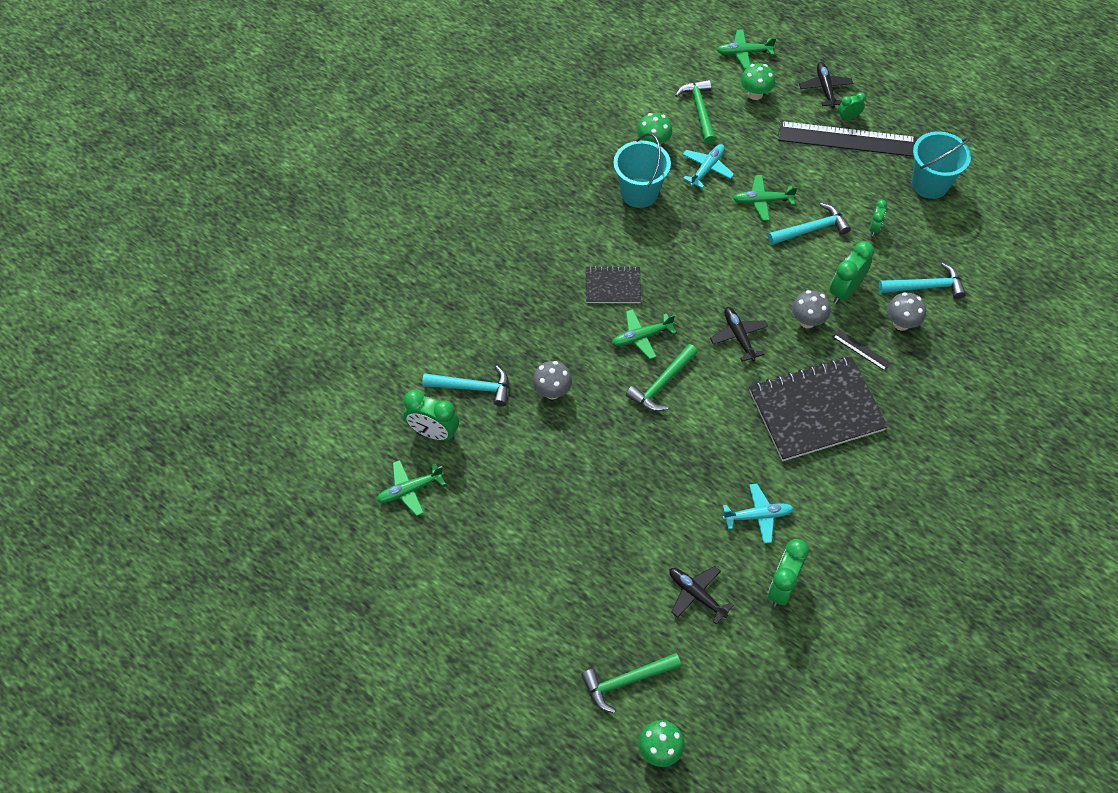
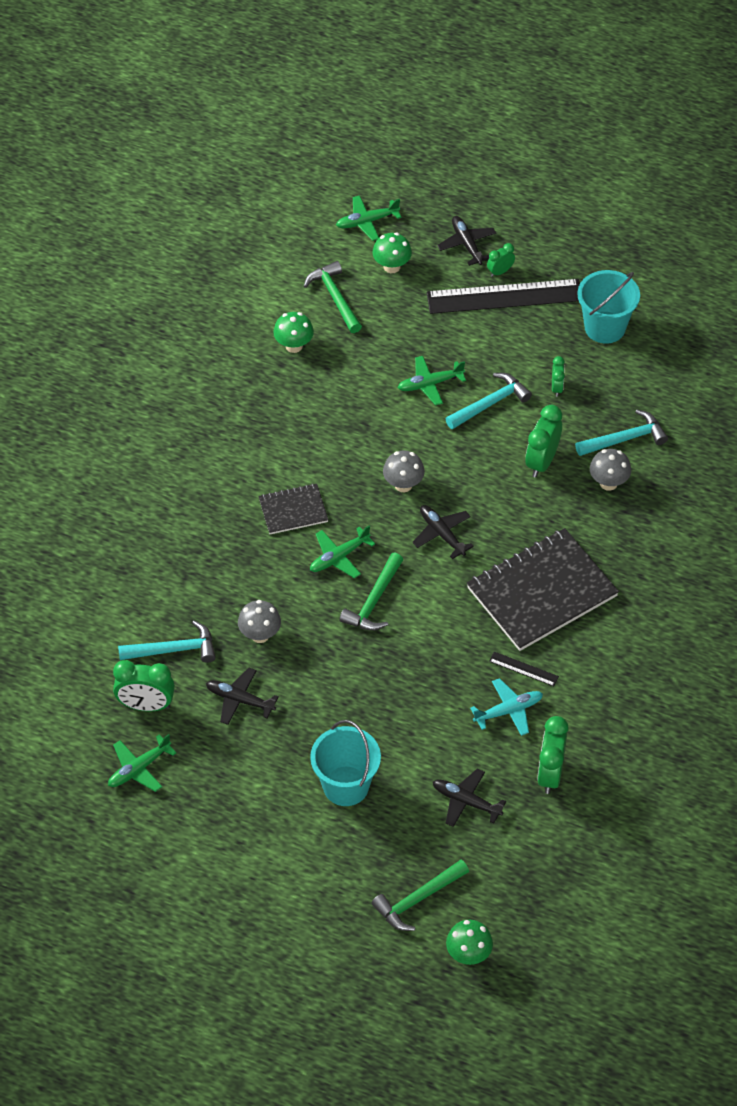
camera: 15 degrees left, 5 degrees down
turquoise bucket [613,133,671,208] -> turquoise bucket moved to [310,720,381,806]
turquoise plane [683,144,734,188] -> none
grey mushroom [792,290,830,328] -> grey mushroom moved to [383,451,425,492]
black ruler [833,330,891,371] -> black ruler moved to [489,652,559,686]
none -> black plane [206,668,279,725]

